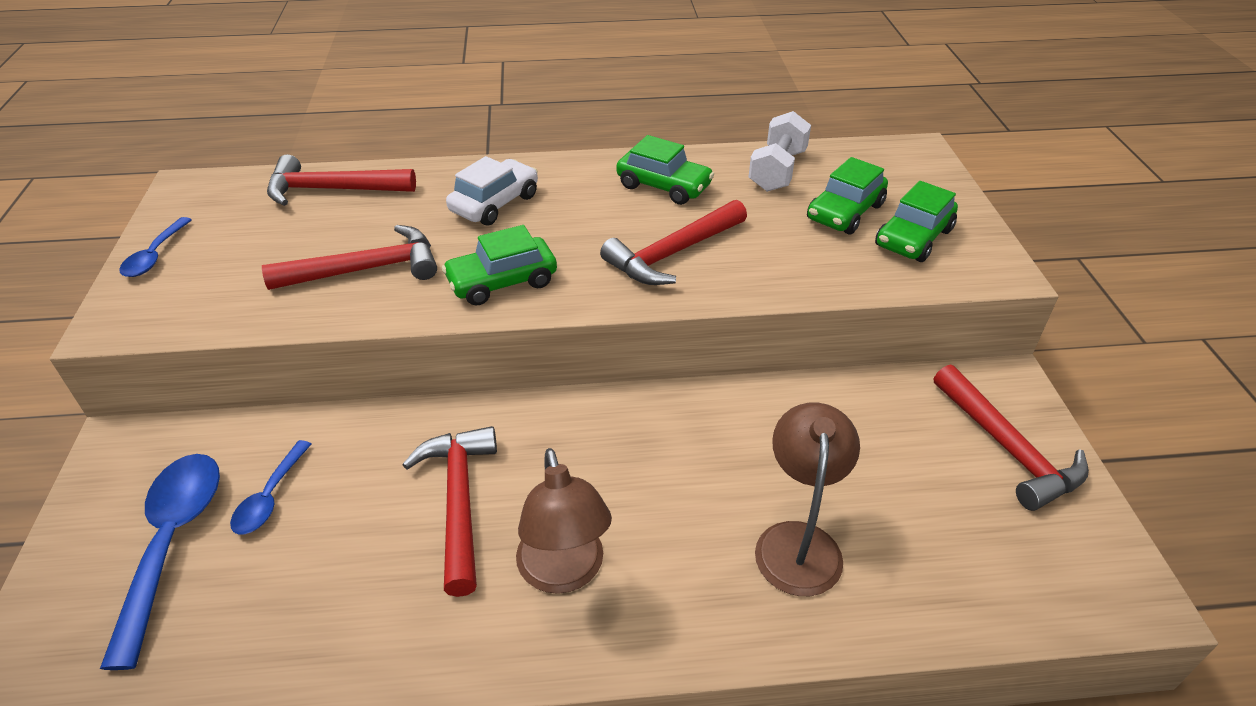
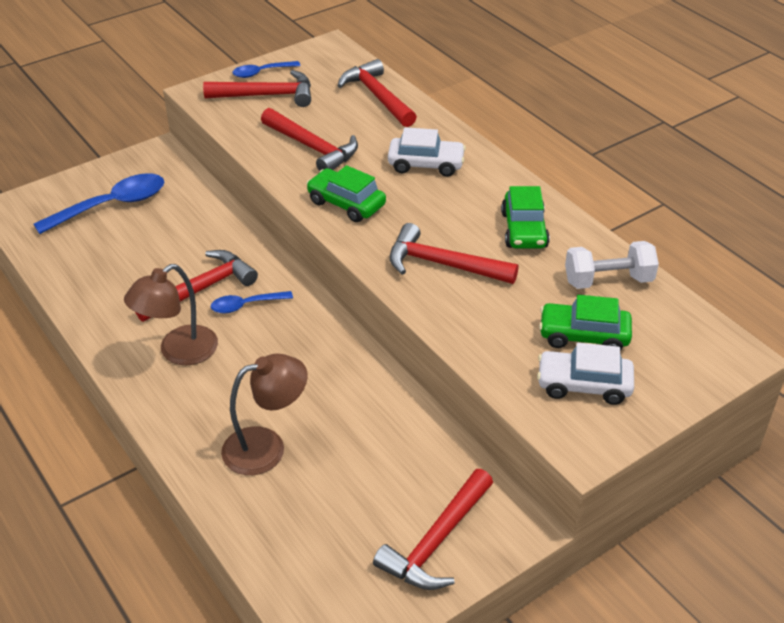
camera: 60 degrees right, 0 degrees up
blue spoon [230,440,311,535] -> blue spoon moved to [211,291,293,313]
green car [875,181,958,262] -> white car [537,343,634,405]
none -> red hammer [203,70,311,107]

